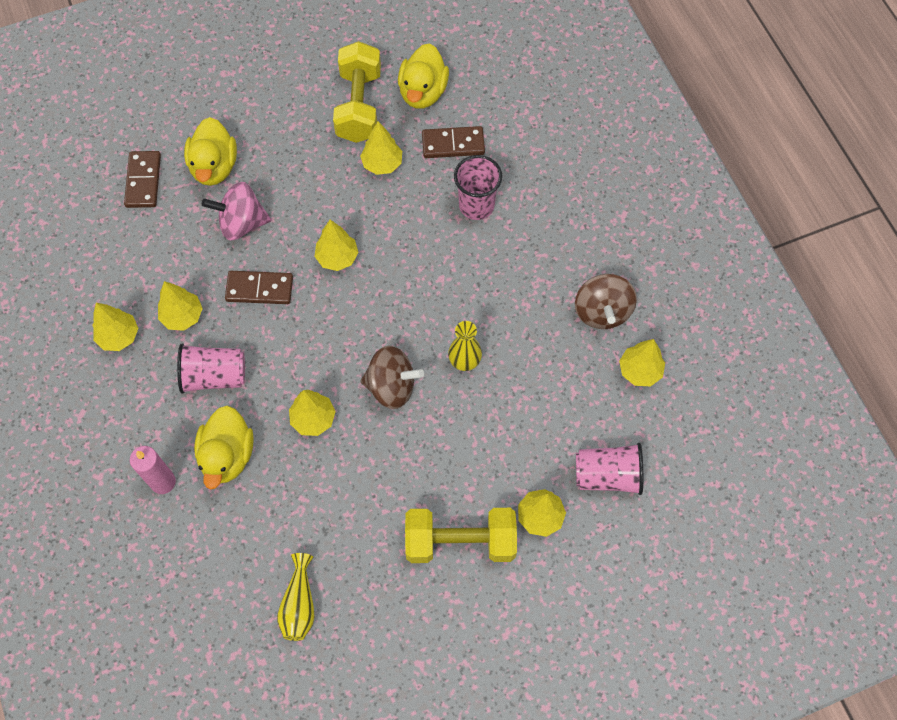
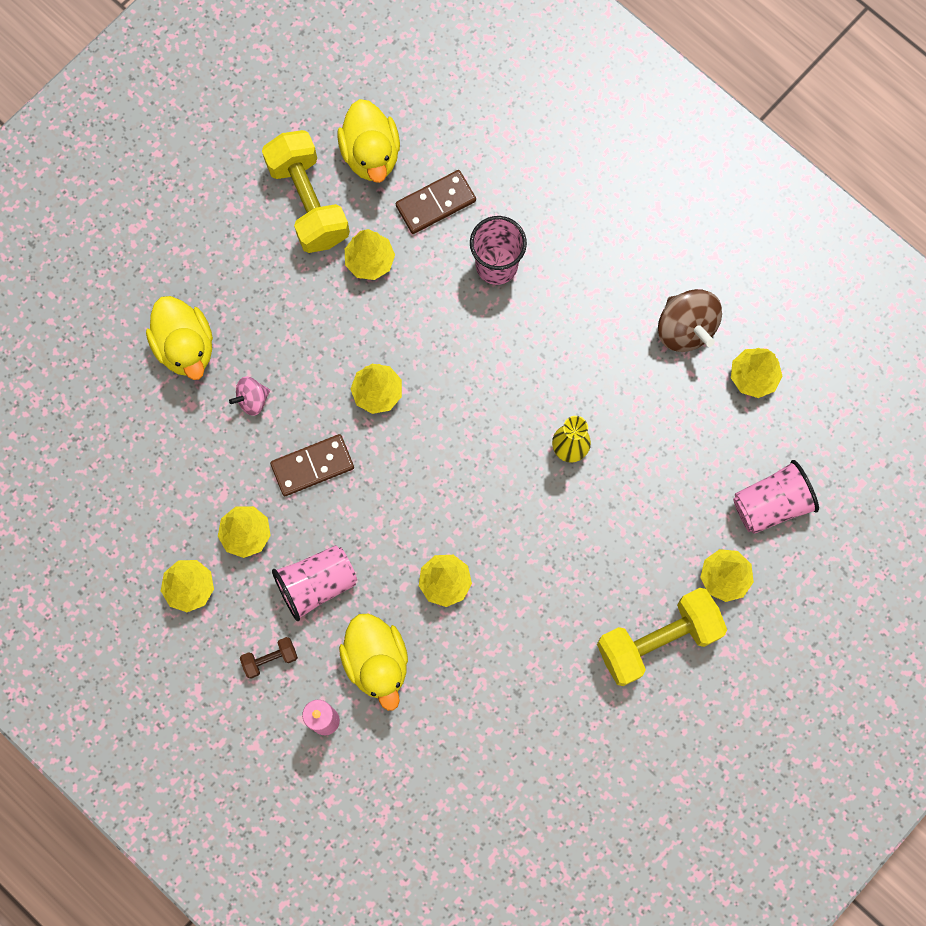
camera: 25 degrees left, 10 degrees up
brown domino [124,151,161,208] -> none
pink spinning top [202,182,271,241] -> pink spinning top [229,377,270,416], size x0.57
yellow vase [277,553,315,641] -> none
brown spinning top [360,346,424,409] -> none
none -> brown dumbbell [240,637,298,678]

